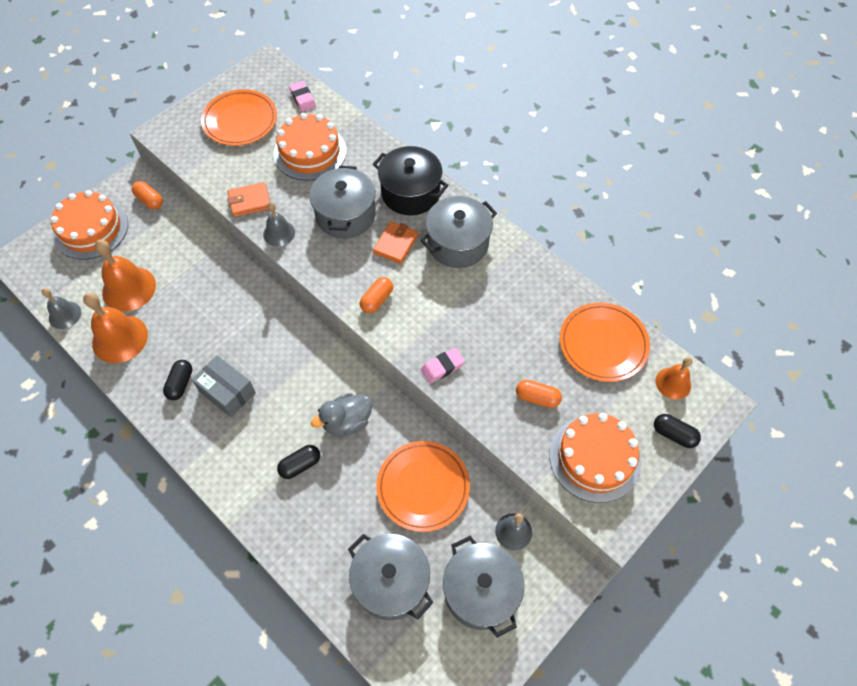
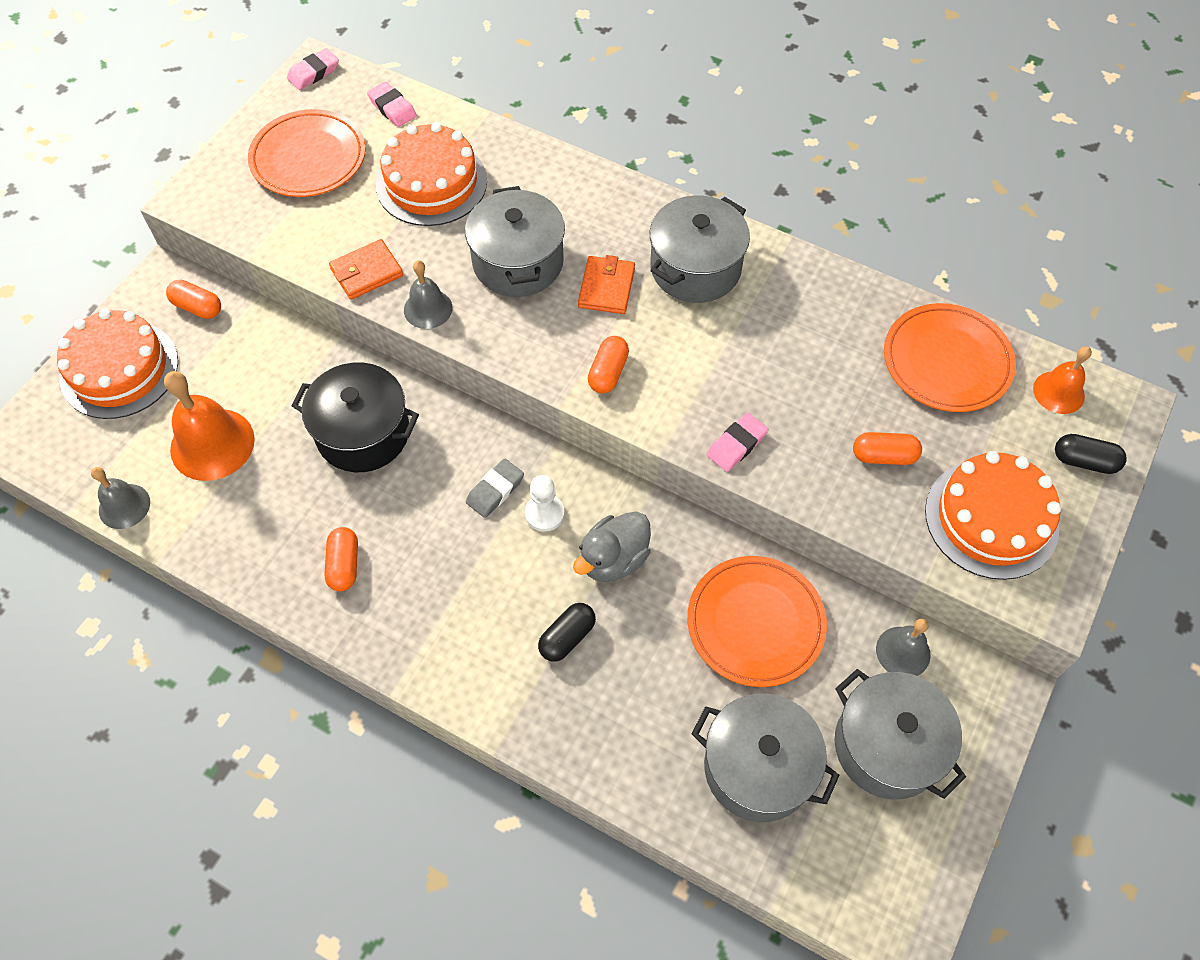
camera: 15 degrees left, 0 degrees up
orange bell [83,292,148,363] -> none
black capsule [163,360,192,400] -> orange capsule [324,527,358,591]
grey box [192,355,256,418] -> none
black pot [373,146,449,215] -> black pot moved to [291,363,419,472]
none -> pink eraser [287,48,339,90]
none -> grey eraser [466,459,524,518]
none -> white pawn [525,475,565,532]

